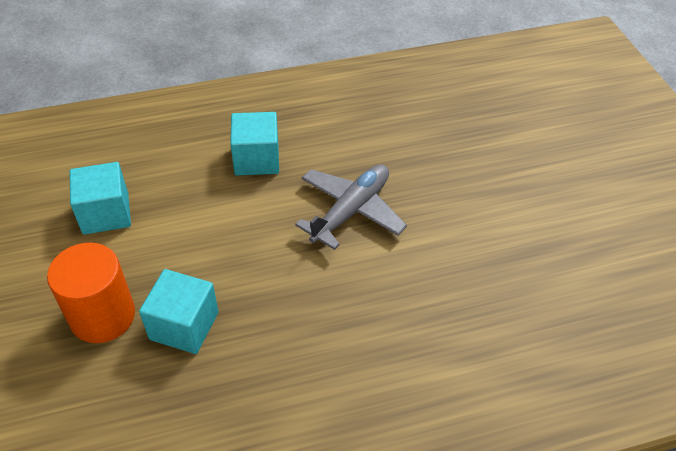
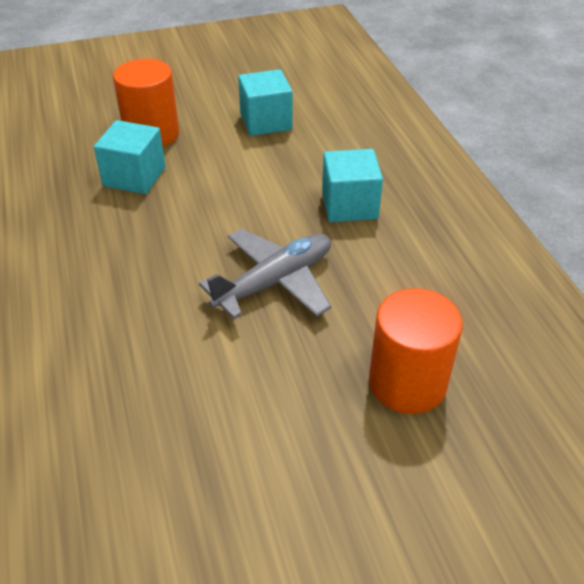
camera: 90 degrees right, 5 degrees down
grey plane [295,164,407,250] -> grey plane turned 75 degrees counterclockwise [199,229,332,319]
none -> orange cylinder [369,288,463,414]

